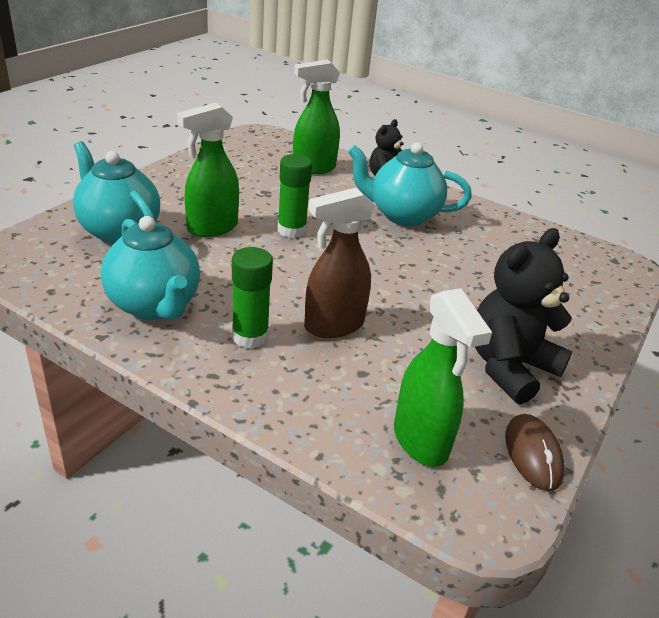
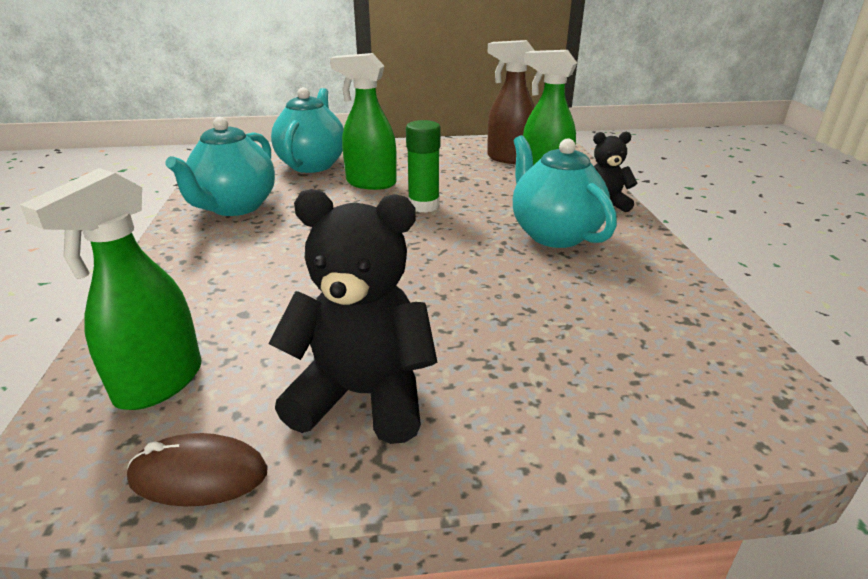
camera: 55 degrees right, 5 degrees down
green glue stick [232,247,273,349] -> none
brown spray bottle [304,188,375,338] -> brown spray bottle moved to [487,40,535,164]
brown mouse [505,414,565,491] -> brown mouse turned 45 degrees clockwise [127,433,268,506]

